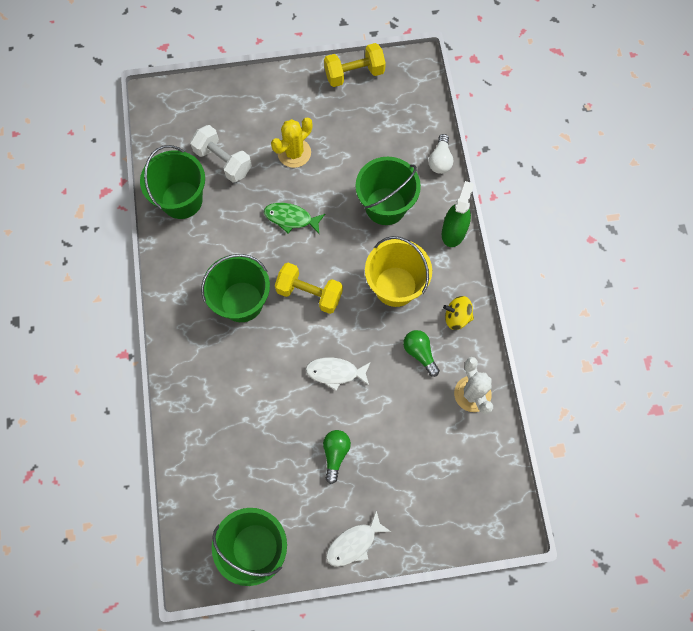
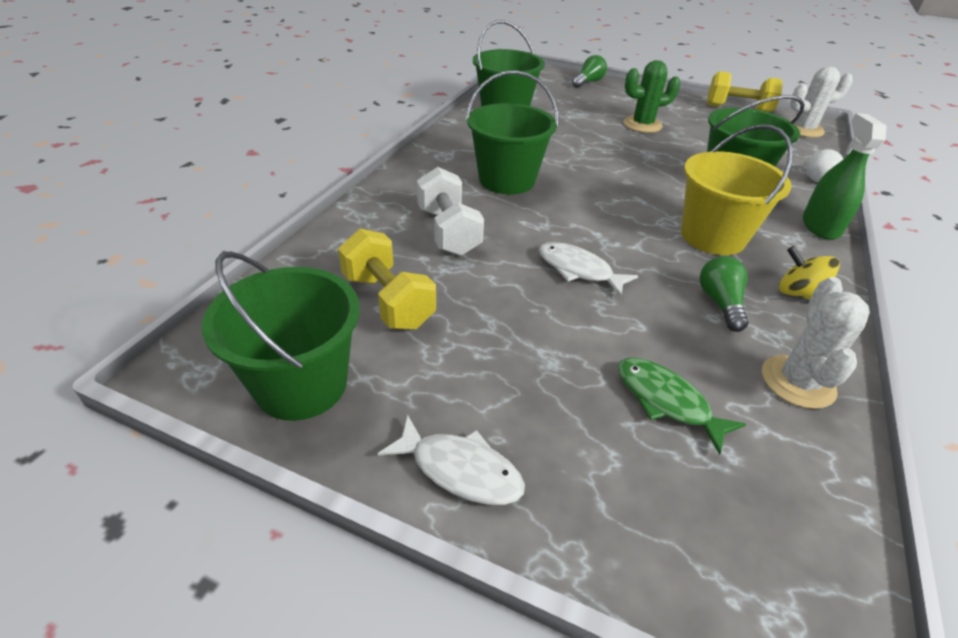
camera: 30 degrees right, 30 degrees down
white dumbbell [190,125,252,183] -> white dumbbell moved to [417,167,484,256]
green fish [264,203,325,234] -> green fish moved to [618,358,746,455]
yellow cactus [271,117,312,168] -> green cactus [624,60,681,133]
yellow dumbbell [275,263,343,314] -> yellow dumbbell moved to [338,229,436,330]
green light bulb [323,430,351,484] -> green light bulb moved to [572,55,607,88]
white fish [326,511,391,567] -> white fish turned 150 degrees counterclockwise [378,415,525,505]
green spray bottle [442,181,474,247] -> green spray bottle turned 45 degrees counterclockwise [803,113,886,240]
none -> white cactus [790,66,853,138]

